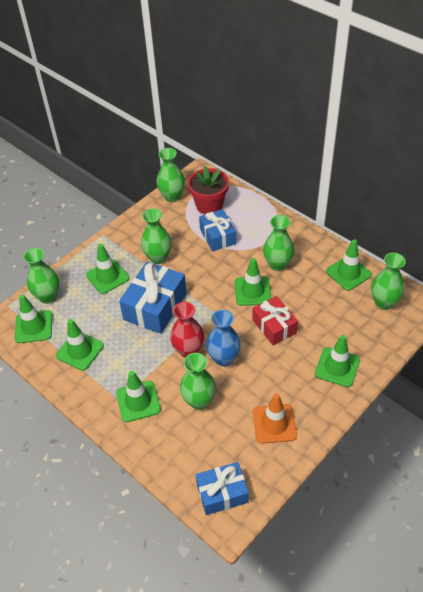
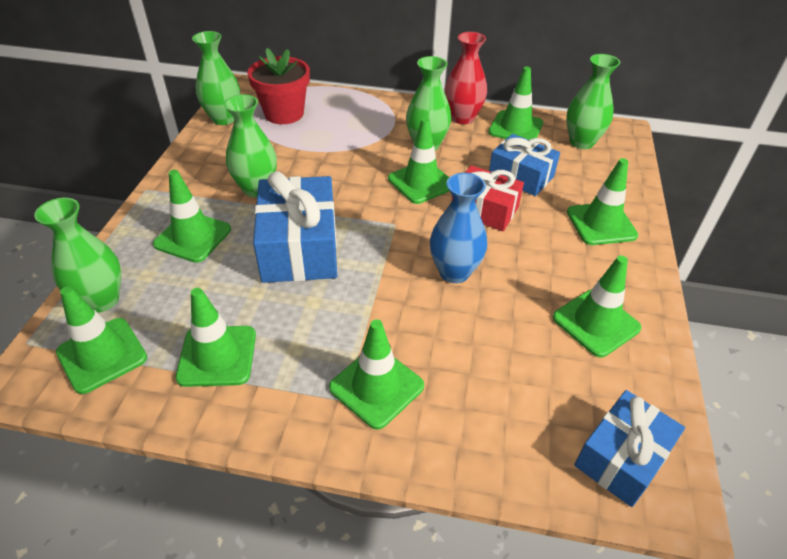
camera: 35 degrees left, 5 degrees down
red vase [170,302,204,358] -> red vase moved to [445,32,487,124]
green vase [180,353,216,410] -> none
blue gift [199,209,236,252] -> blue gift moved to [489,134,560,196]
orange traffic cone [253,393,297,444] -> green traffic cone [553,255,641,357]

